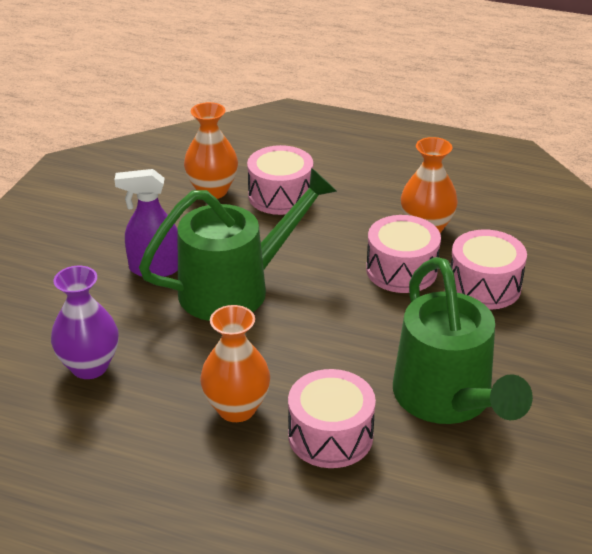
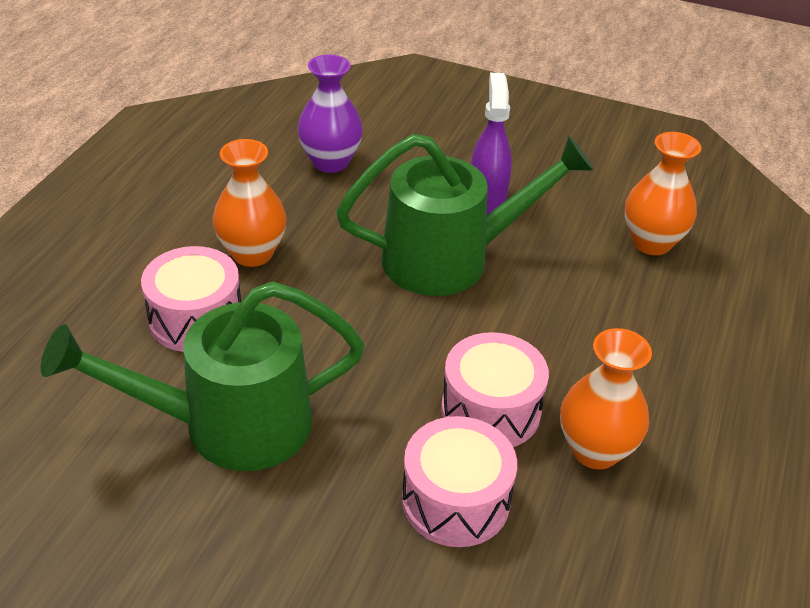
camera: 90 degrees right, 5 degrees up
green watering can [139,168,337,321] -> green watering can turned 75 degrees counterclockwise [336,134,594,296]
pink drum [247,145,313,215] -> none

